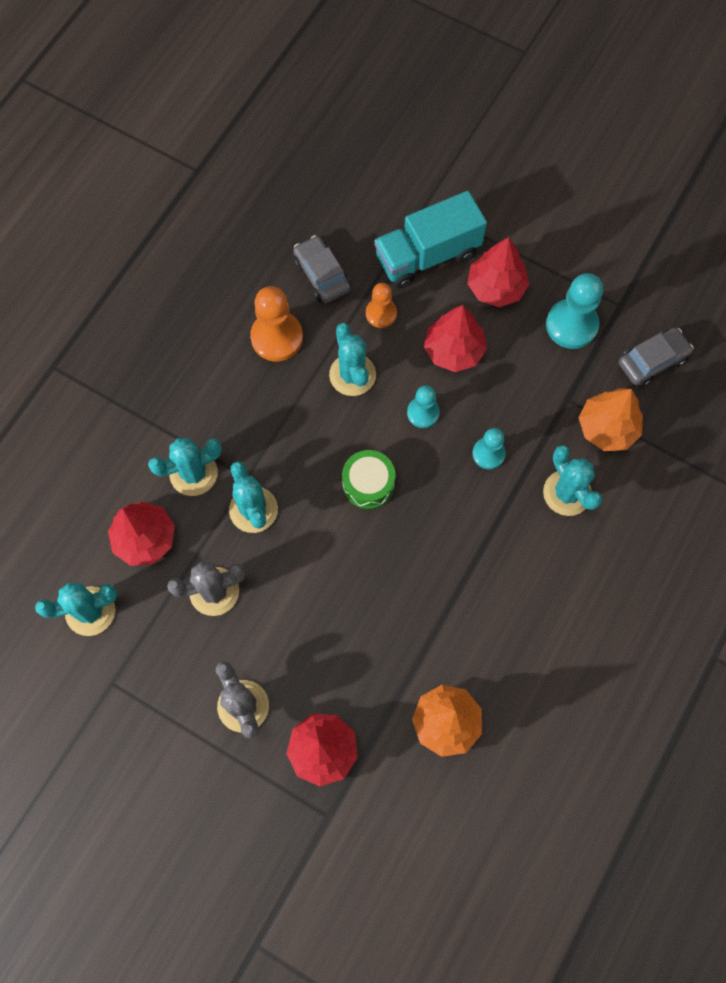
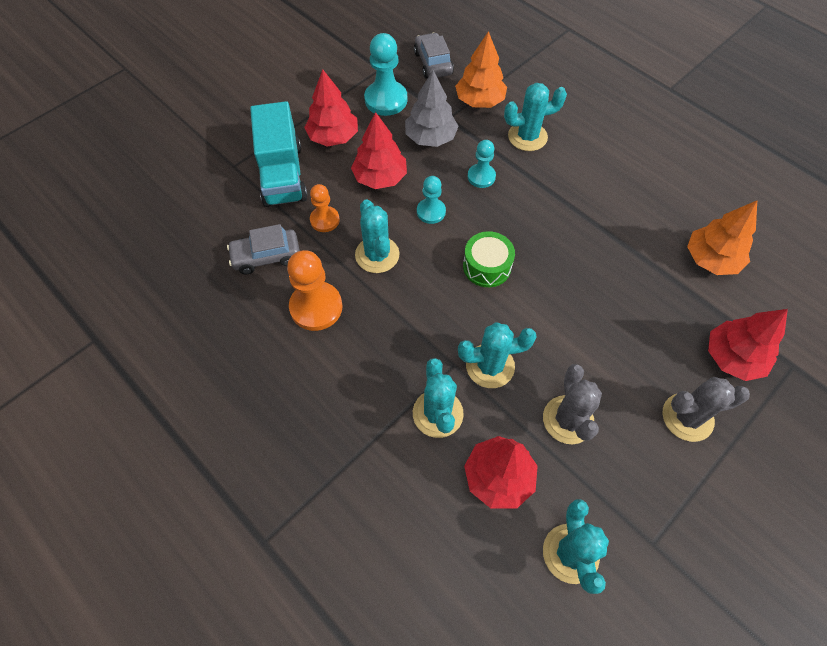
camera: 75 degrees left, 10 degrees down
turquoise cactus [329,323,376,396] -> turquoise cactus turned 75 degrees clockwise [355,199,400,273]
none -> grey tree [405,70,459,147]

